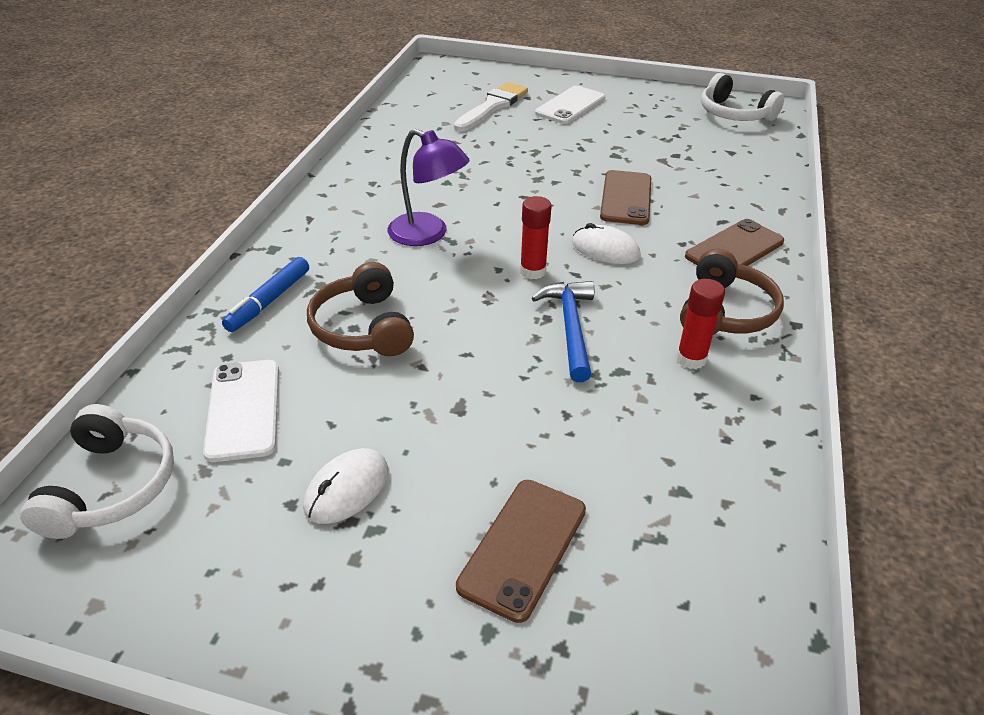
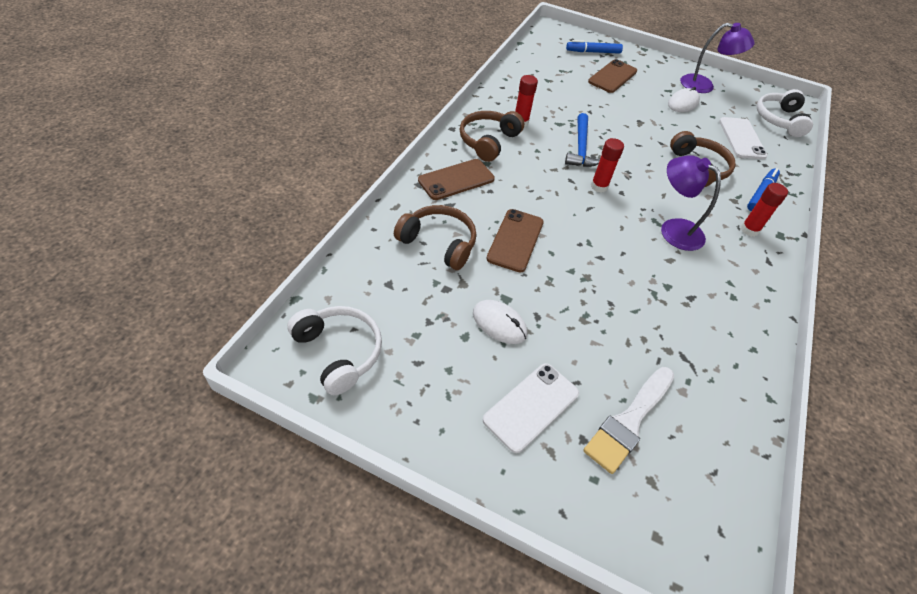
camera: 175 degrees left, 10 degrees up
white mouse [572,223,641,264] -> white mouse moved to [473,300,527,344]
none -> brown headphones [394,205,476,270]
none -> blue marker [566,40,623,54]
none -> purple lamp [680,23,755,93]
none -> red glue stick [741,183,788,237]

